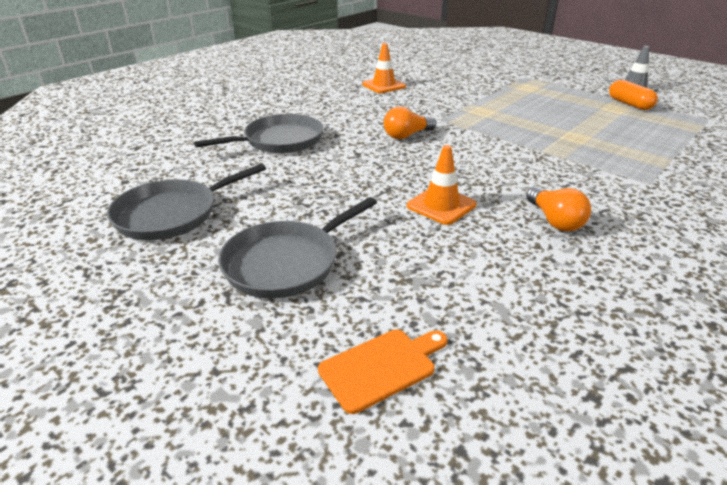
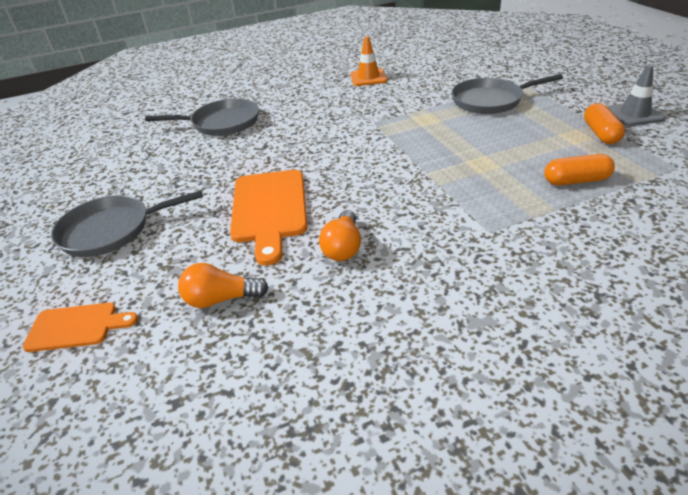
camera: 30 degrees right, 5 degrees up
grey pan [107,164,266,240] -> grey pan moved to [451,74,563,114]
orange light bulb [384,107,436,139] -> orange light bulb moved to [178,263,269,308]
orange traffic cone [407,145,477,225] -> orange cutting board [230,170,307,265]
none -> orange capsule [544,154,615,186]

